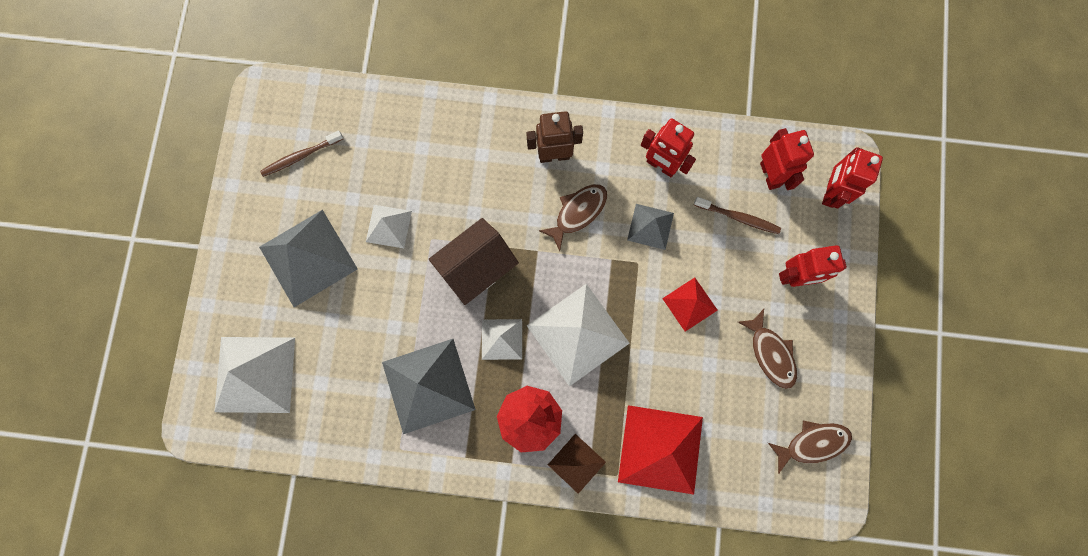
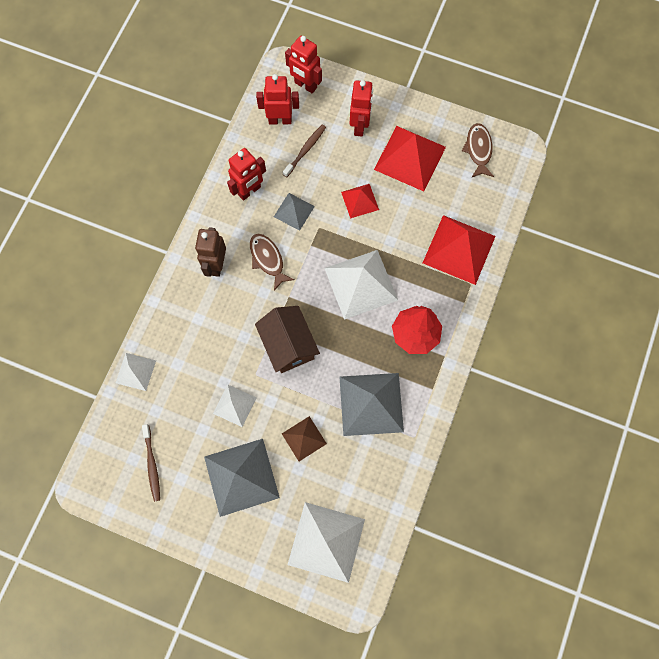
camera: 75 degrees left, 5 degrees down
white pyramid [482,319,522,360] -> white pyramid moved to [116,353,156,391]
brown pyramid [548,434,606,494] -> brown pyramid moved to [282,416,327,461]
brown fish [738,309,797,389] -> red pyramid [374,126,446,191]

